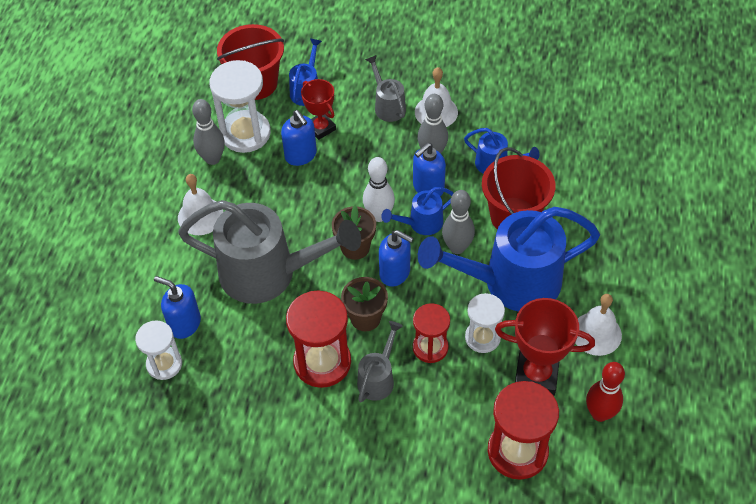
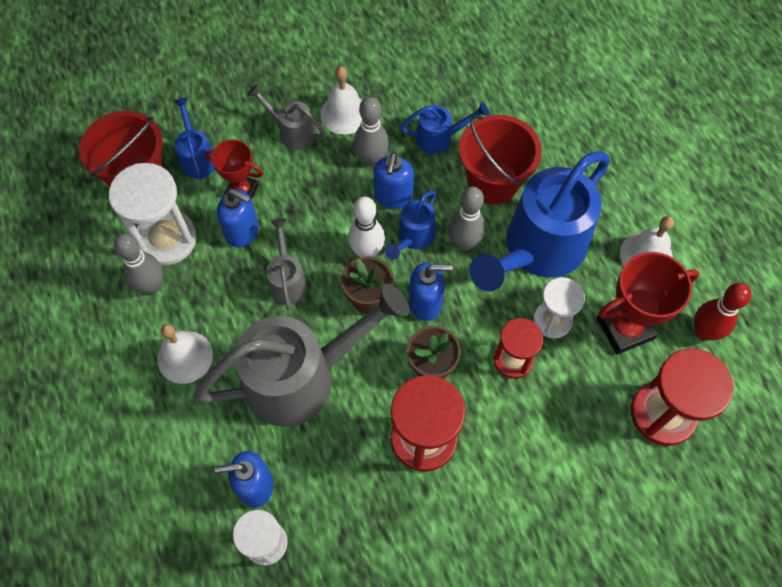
camera: 35 degrees left, 10 degrees up
grey watering can [357,321,403,402] -> grey watering can moved to [266,219,308,311]

